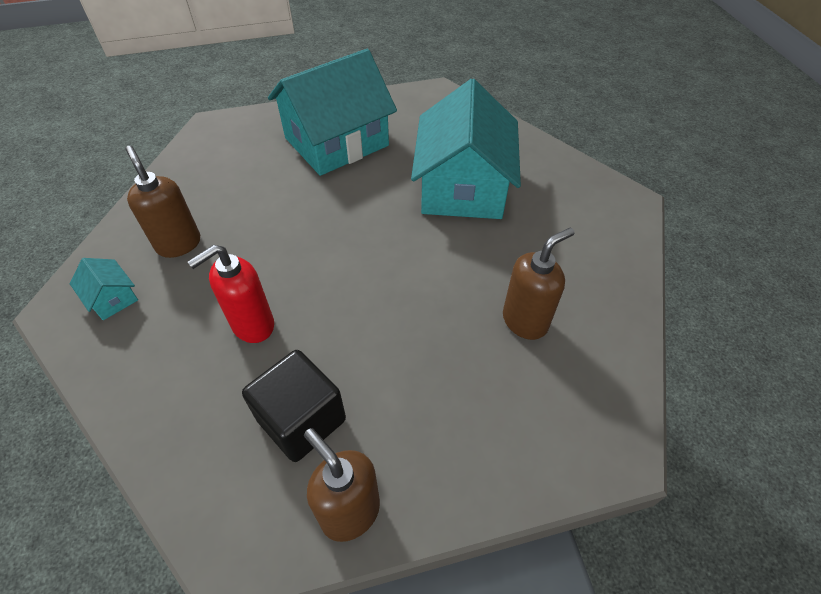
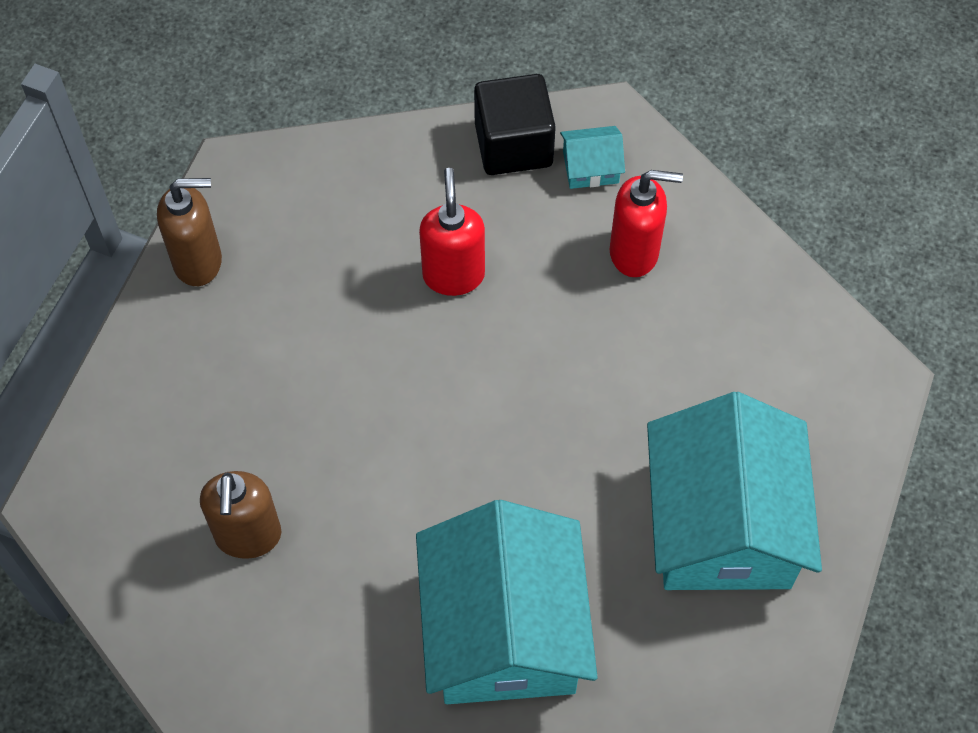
camera: 125 degrees right, 10 degrees up
brown soap dispenser [125,146,200,258] -> red soap dispenser [610,170,683,277]
black cube [242,350,346,462] -> black cube moved to [474,74,556,175]
turquoise house [411,79,521,219] -> turquoise house turned 45 degrees clockwise [416,500,598,704]

